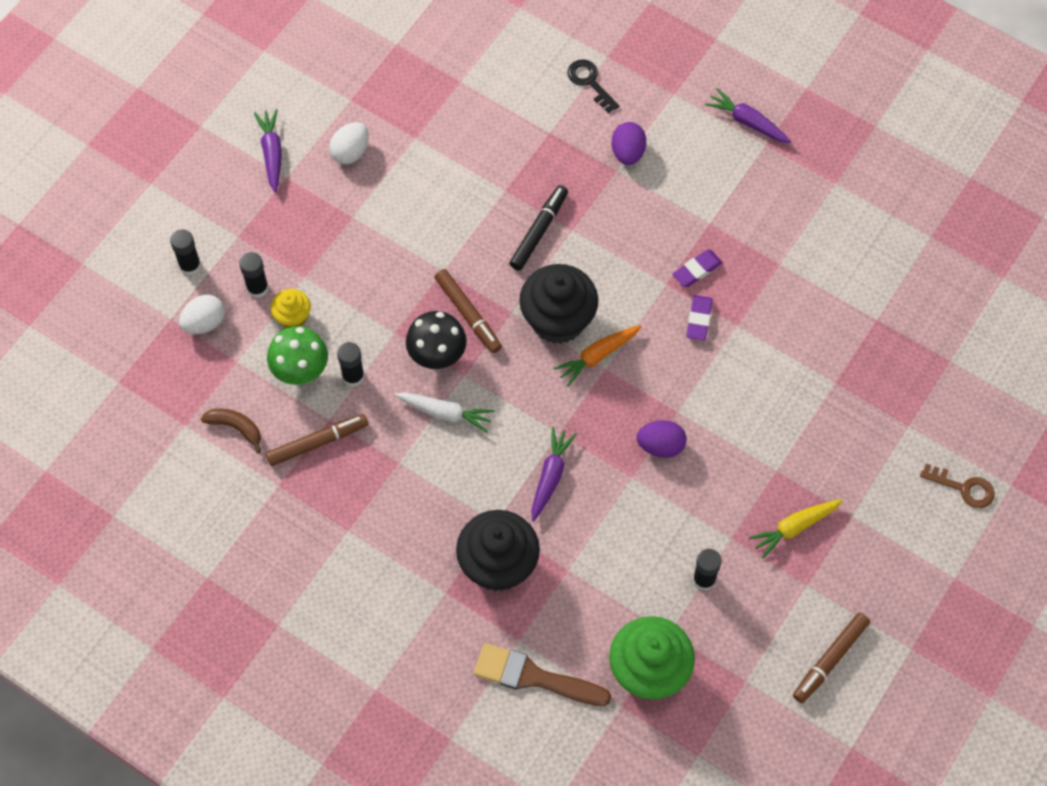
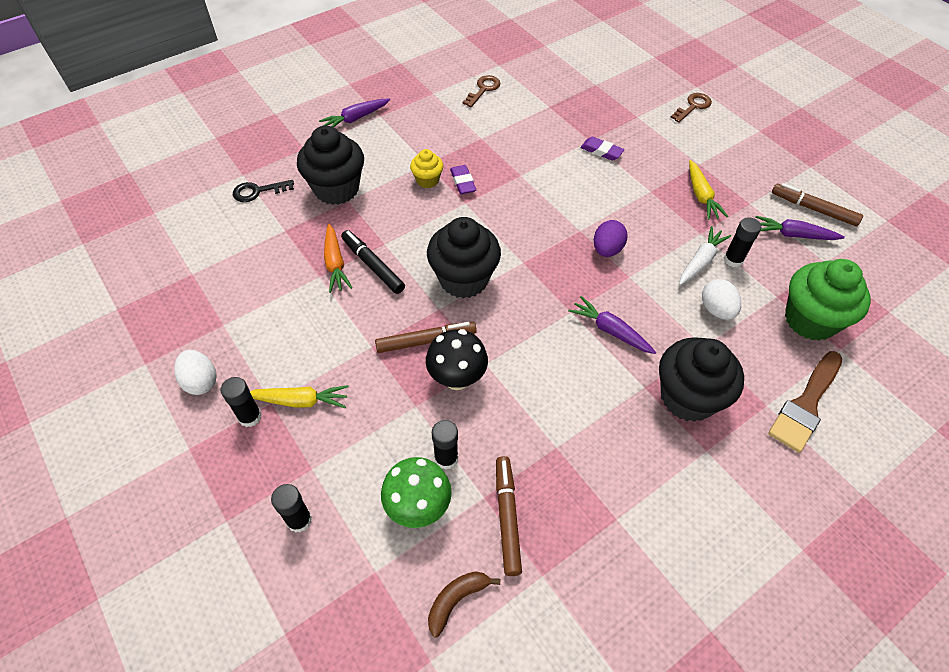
camera: 70 degrees left, 10 degrees down
black glue stick [170,229,201,275] -> black glue stick moved to [221,377,262,427]
white egg [179,295,225,334] -> white egg moved to [702,279,741,320]
purple carrot [254,109,282,193] -> purple carrot moved to [755,216,845,240]
yellow cupcake [271,289,311,328] -> yellow cupcake moved to [410,149,443,188]
white carrot [395,393,494,433] -> white carrot moved to [679,226,731,285]
orange carrot [553,325,642,387] -> orange carrot moved to [324,224,352,293]
purple egg [612,122,646,165] -> black cupcake [297,126,364,205]
purple eraser [686,295,713,341] -> purple eraser moved to [580,137,625,161]
brown marker [793,612,870,703] -> brown marker turned 150 degrees clockwise [772,183,863,226]
none -> yellow carrot [250,385,349,408]
none -> brown key [463,75,500,107]

